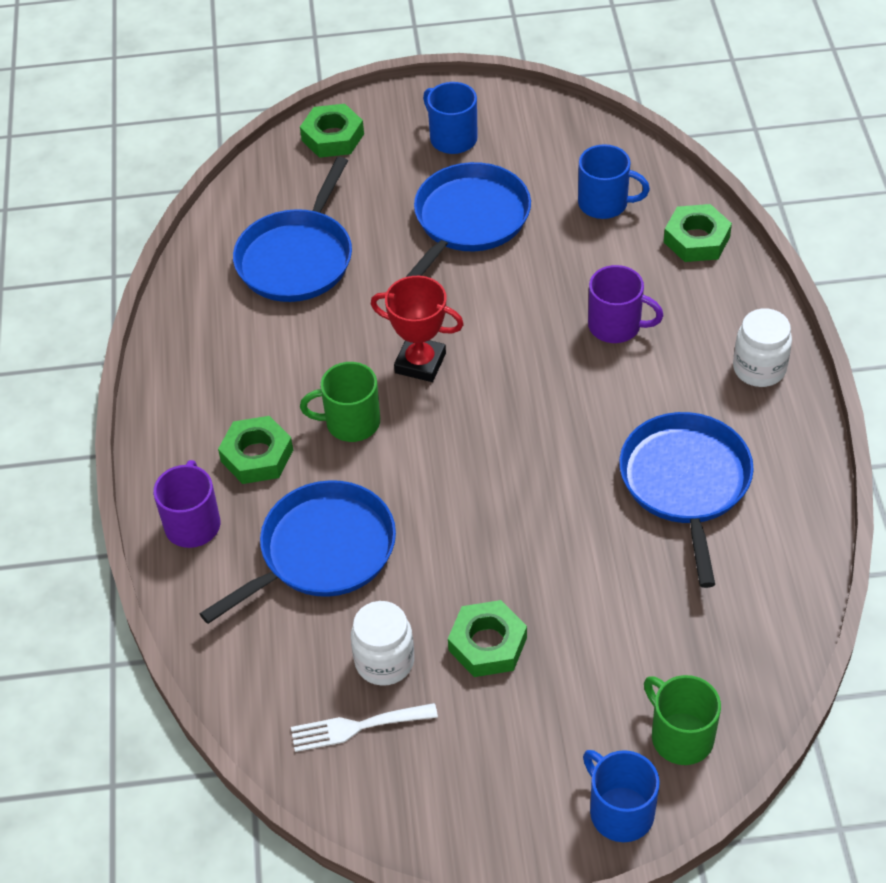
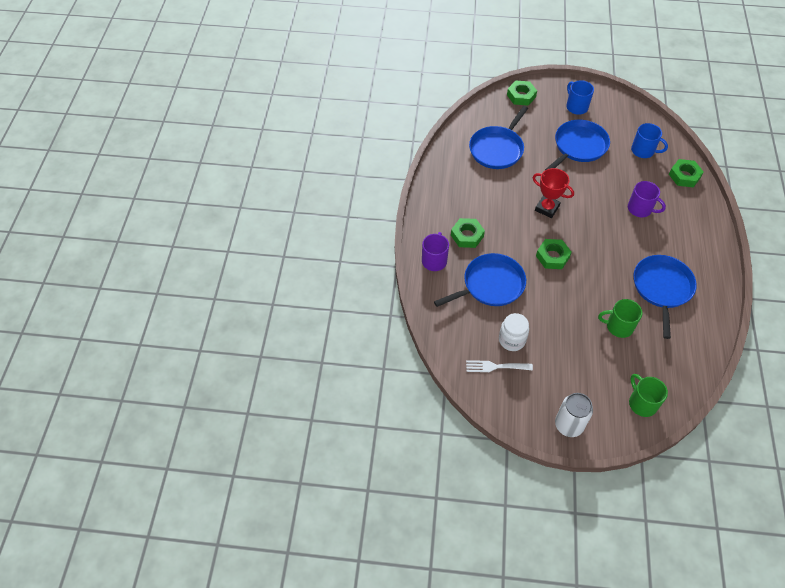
camera: 10 degrees right, 5 degrees up
green mug [300,362,380,442] -> green mug moved to [598,299,643,338]
green nut [448,600,527,677] -> green nut moved to [536,239,572,269]
blue mug [583,750,660,842] -> none
white jar [733,308,792,387] -> none
none -> white can [555,393,593,437]

